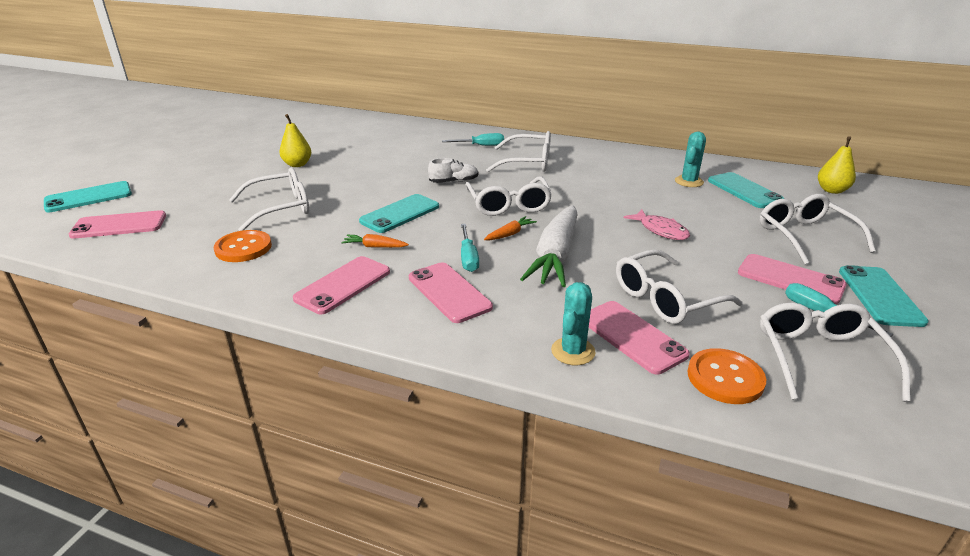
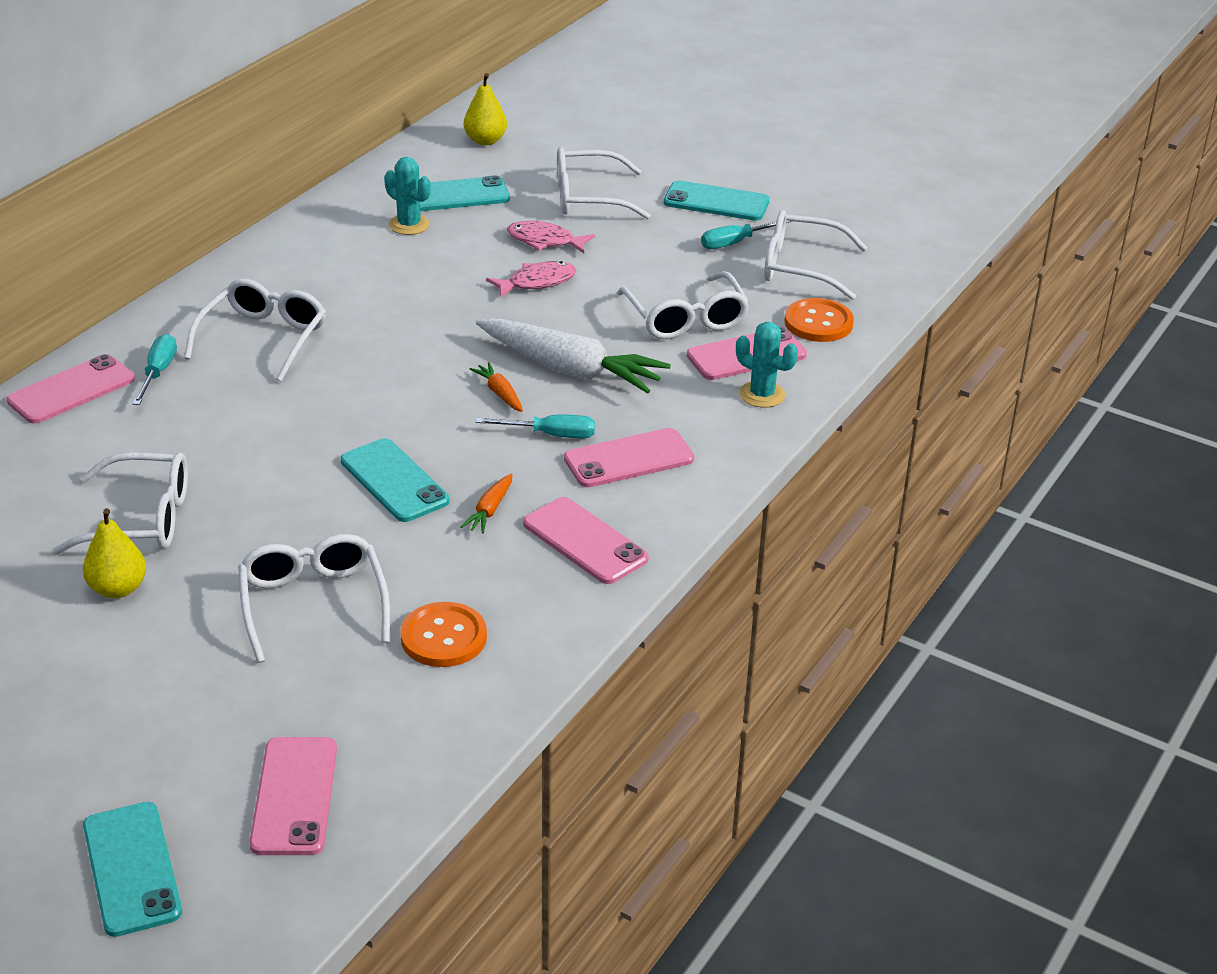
camera: 80 degrees left, 5 degrees up
white shoe [428,158,478,183] -> none
white glasses [465,177,552,216] -> white glasses moved to [52,452,188,555]
pink phone [738,254,847,304] -> pink phone moved to [7,354,135,424]
none -> pink fish [507,221,595,253]

